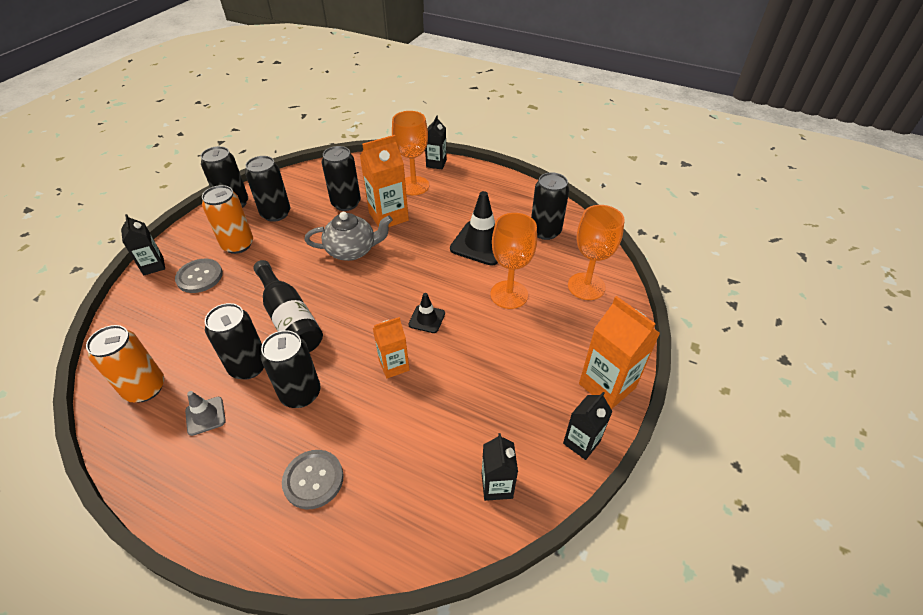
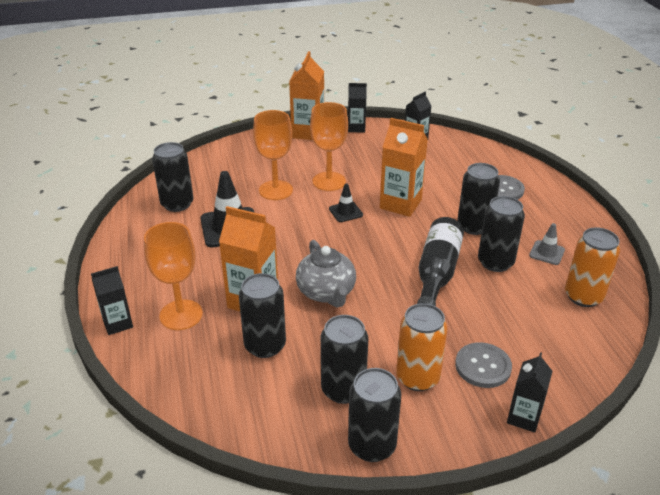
camera: 130 degrees left, 10 degrees down
grey teapot [304,212,393,261] -> grey teapot turned 150 degrees counterclockwise [296,240,356,307]
orange carton [373,317,410,378] -> orange carton [380,118,428,217], size x1.63
orange goblet [568,205,625,300] -> orange goblet moved to [310,102,348,191]

